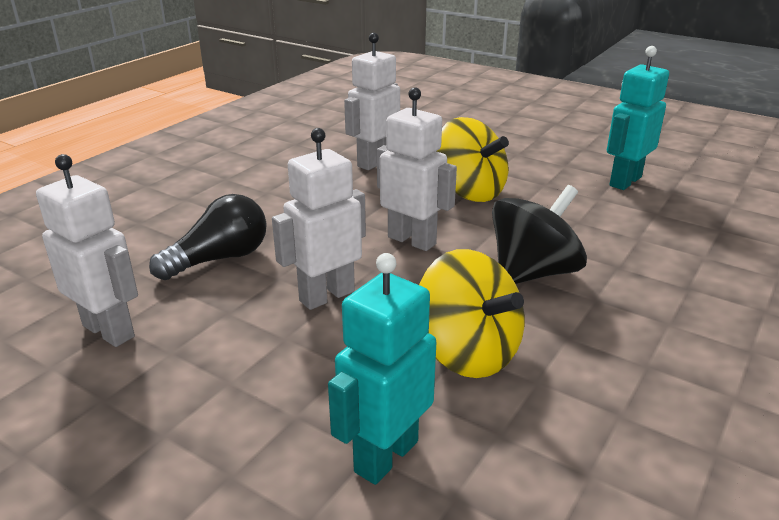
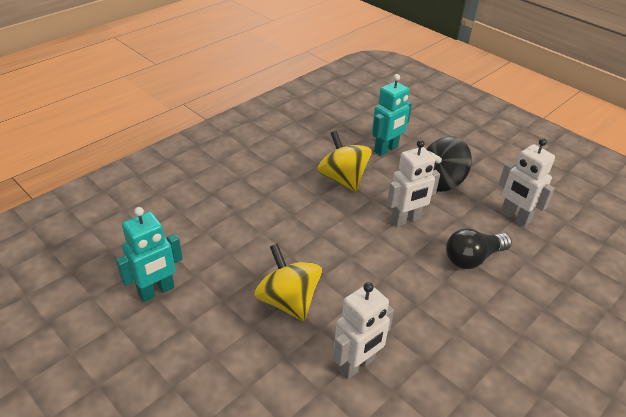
camera: 170 degrees left, 10 degrees up
white robot [377,87,457,251] -> none
black spinning top [492,185,587,284] -> black spinning top moved to [426,136,472,192]

